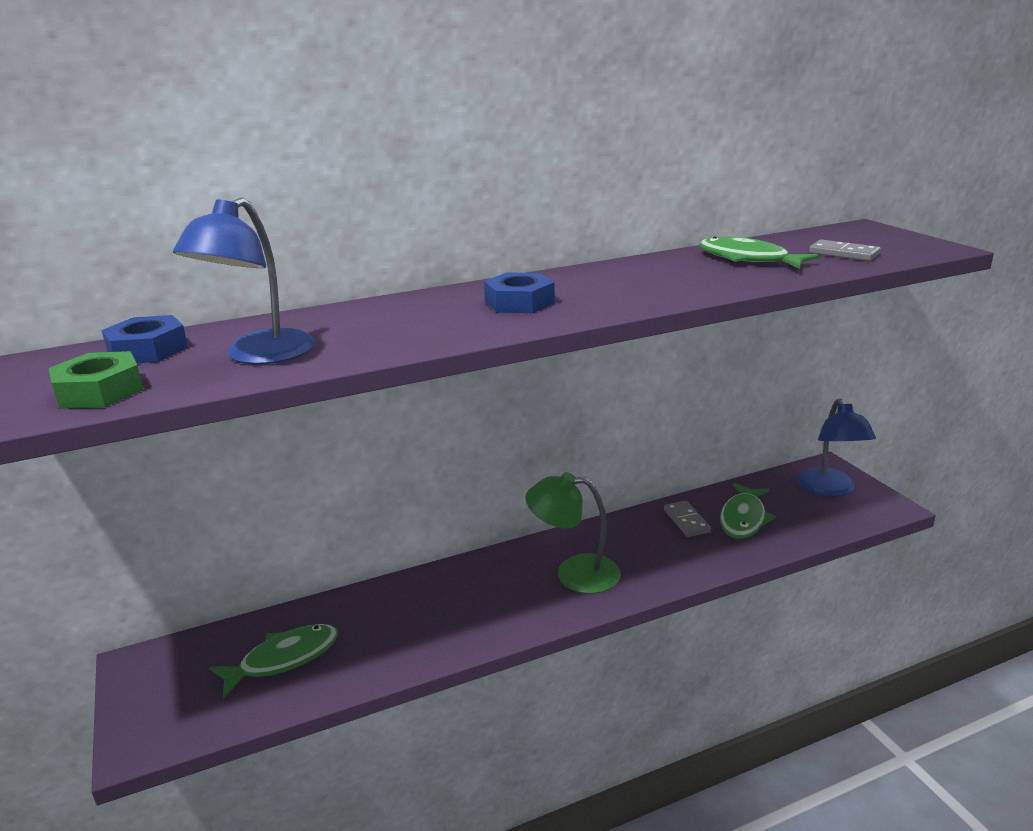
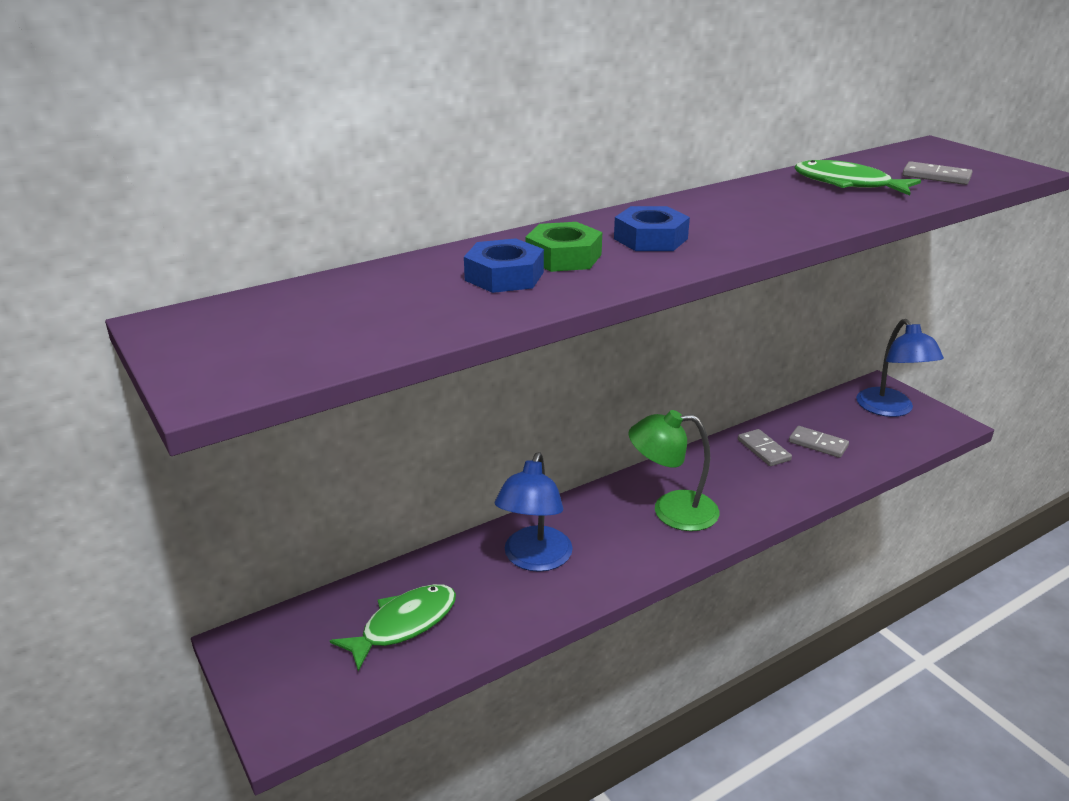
camera: 10 degrees left, 5 degrees up
green nut [49,351,144,409] -> green nut moved to [525,222,602,272]
blue nut [102,315,188,363] -> blue nut moved to [464,238,544,293]
blue lamp [173,197,315,364] -> blue lamp moved to [495,452,573,572]
green fish [720,483,776,539] -> grey domino [789,426,849,458]

